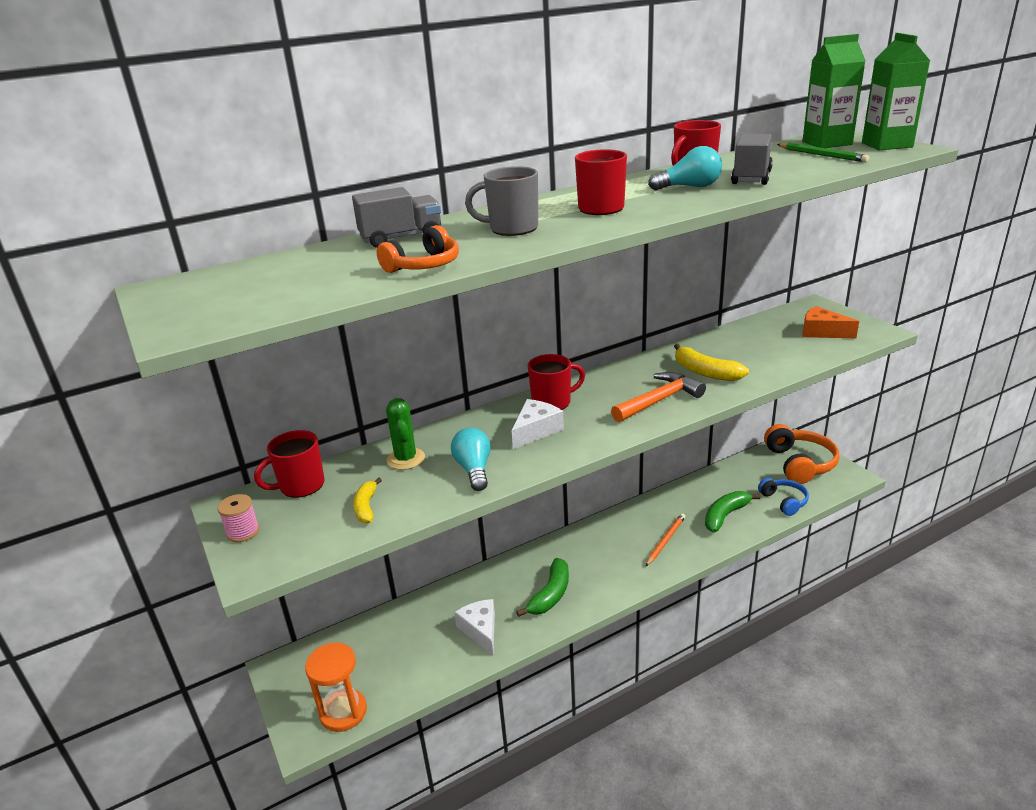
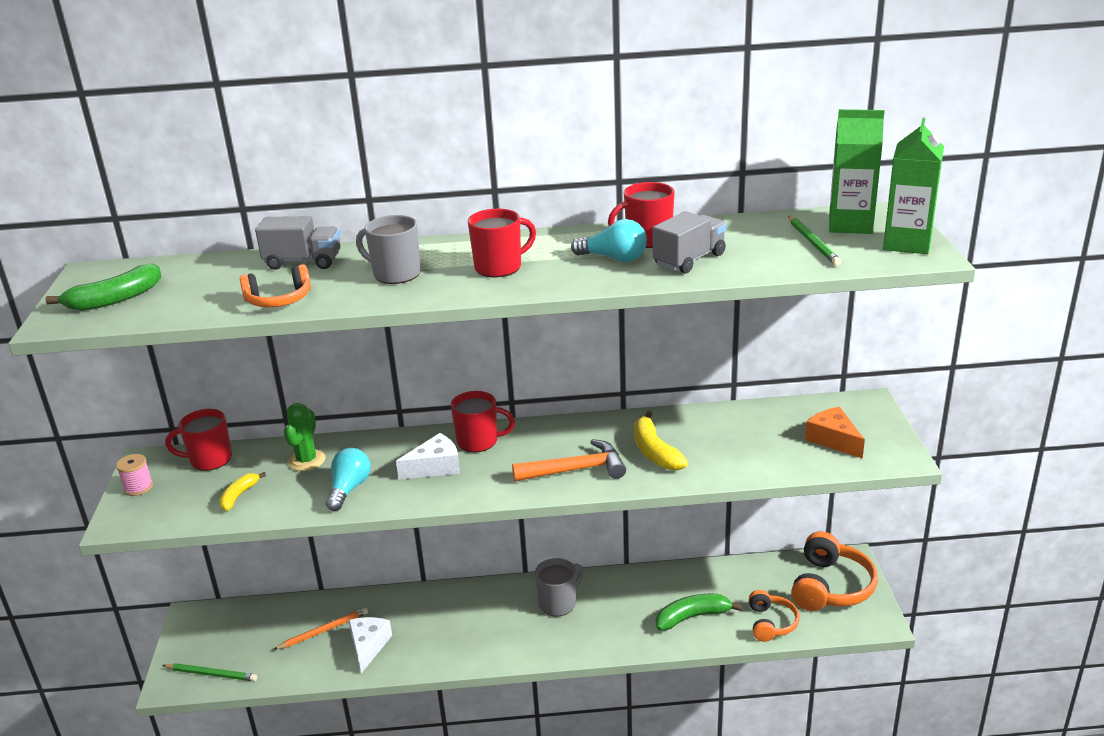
camera: 25 degrees right, 0 degrees up
orange hourglass [305,642,367,732] -> green pencil [162,663,257,681]
green banana [516,558,569,617] -> green banana moved to [46,263,161,311]
orange pencil [645,513,685,567] -> orange pencil moved to [273,608,368,650]
blue headphones [758,478,809,516] -> orange headphones [749,590,799,642]
none -> grey mug [535,558,584,617]

